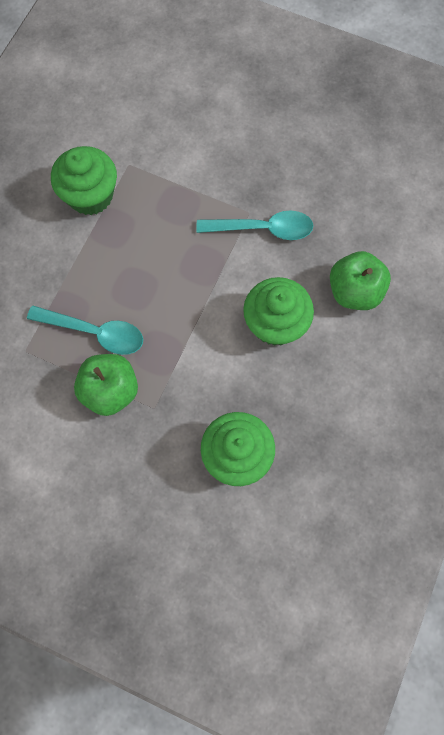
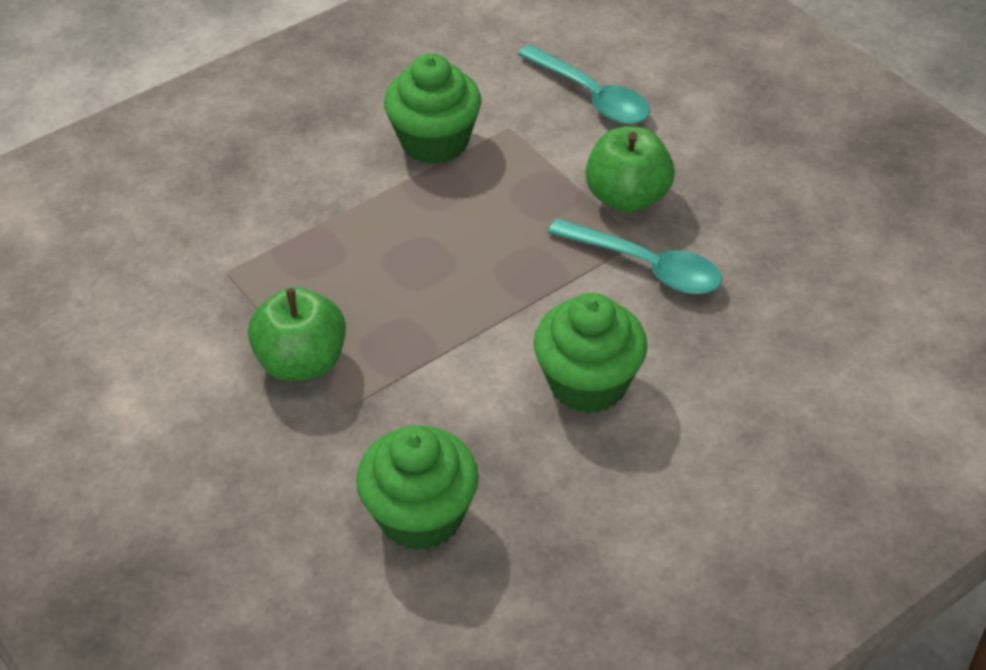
camera: 30 degrees right, 25 degrees down
turquoise spoon [27,305,143,355] -> turquoise spoon moved to [518,45,650,125]
green apple [330,251,391,310] -> green apple moved to [585,127,675,213]

